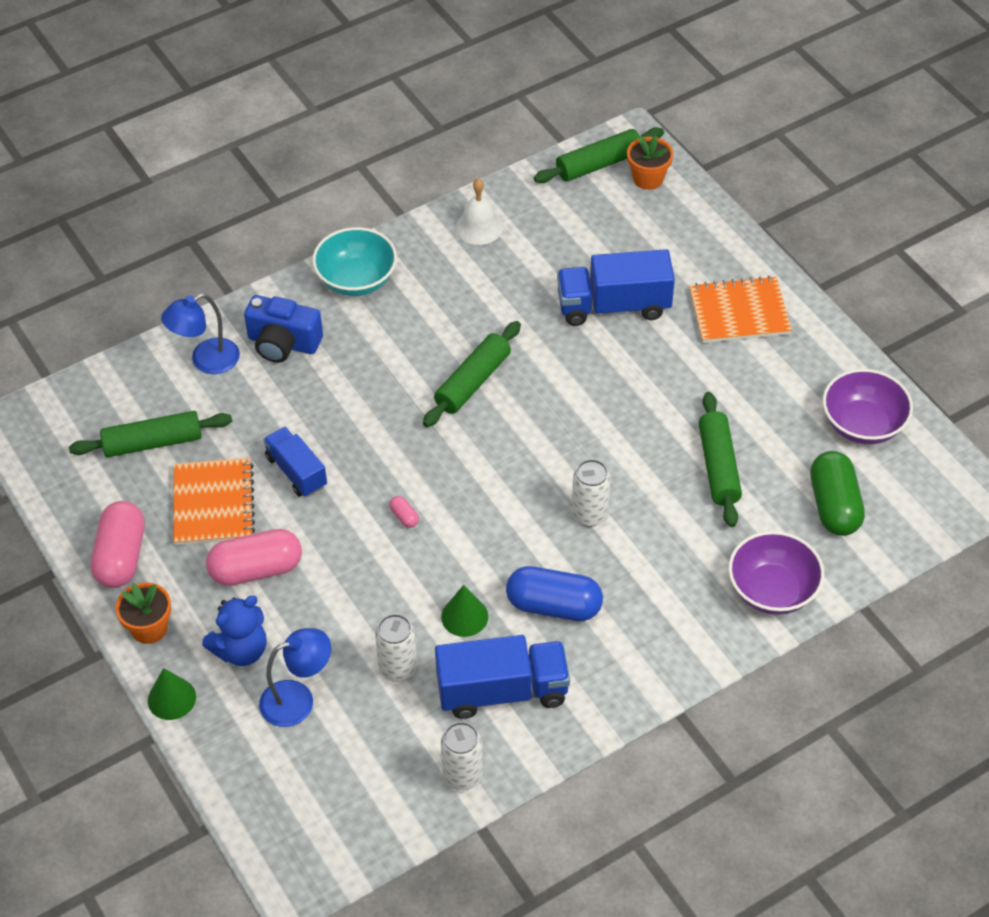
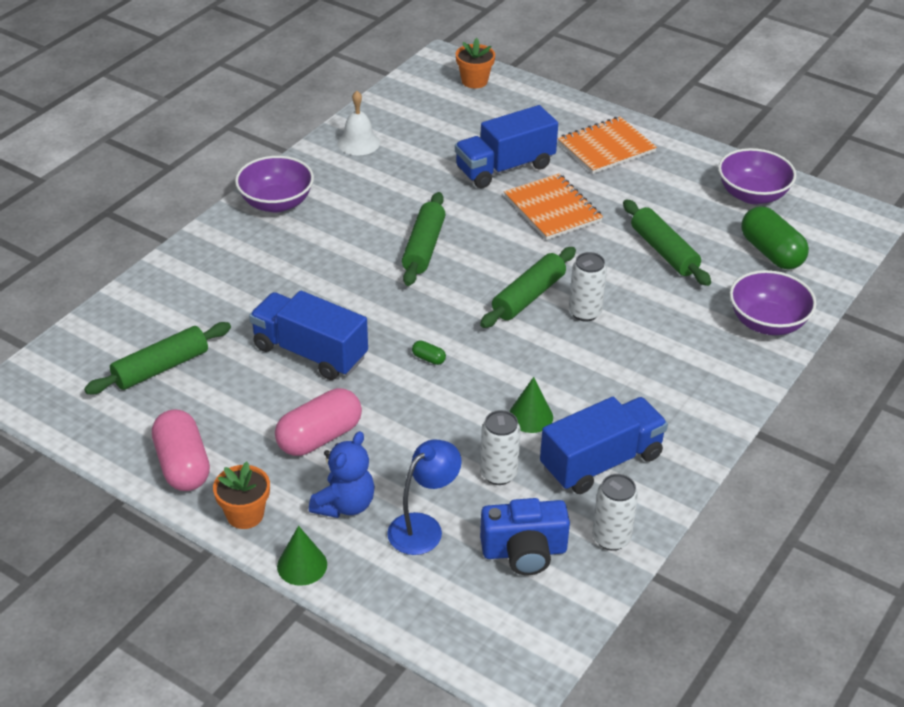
camera: 25 degrees left, 10 degrees down
blue lamp [161,293,240,374] -> none
orange notebook [173,458,255,545] -> orange notebook moved to [504,173,603,240]
blue camera [244,295,323,363] -> blue camera moved to [480,498,570,575]
blue truck [263,427,327,497] -> blue truck [249,291,368,380], size x1.58
turquoise bowl [312,227,397,296] -> purple bowl [235,156,314,212]
pink capsule [389,496,419,528] -> green capsule [412,340,446,365]
blue capsule [506,566,603,621] -> none
green rolling pin [534,128,664,183] -> green rolling pin moved to [480,247,576,328]

